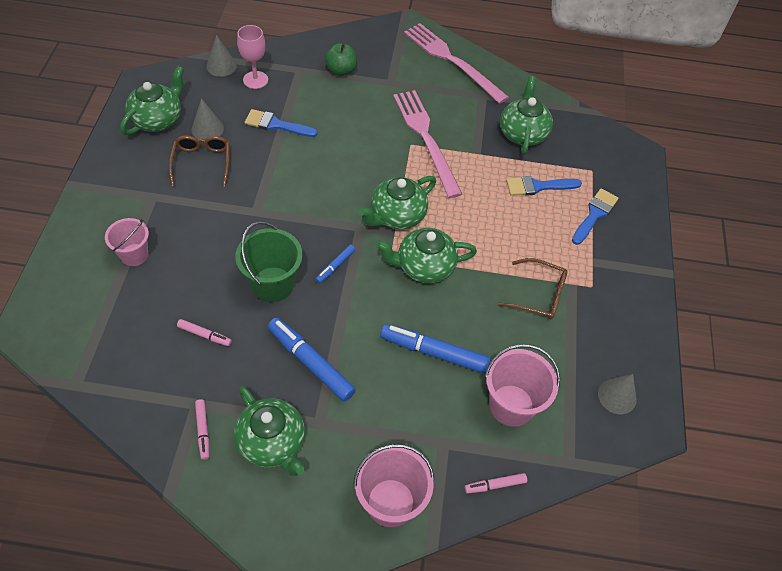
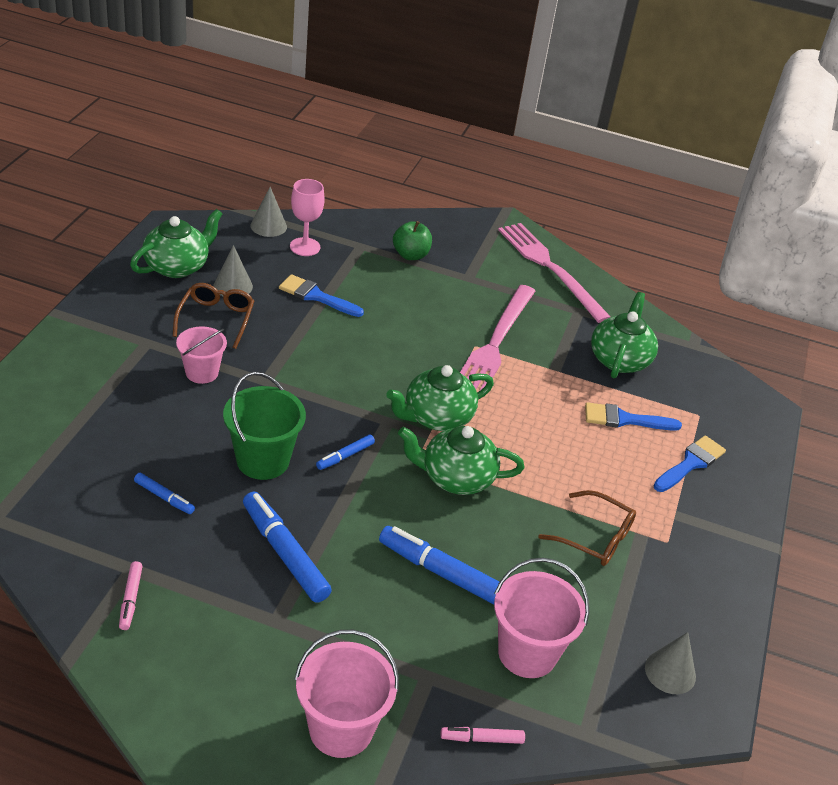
camera: 10 degrees right, 15 degrees down
pink bucket [105,218,149,266] -> pink bucket moved to [176,326,227,384]
pink marker [177,319,232,346] -> blue marker [134,473,195,514]
green teapot [234,386,305,476] -> none
pink fork [393,90,462,198] -> pink fork turned 150 degrees counterclockwise [460,285,535,391]

